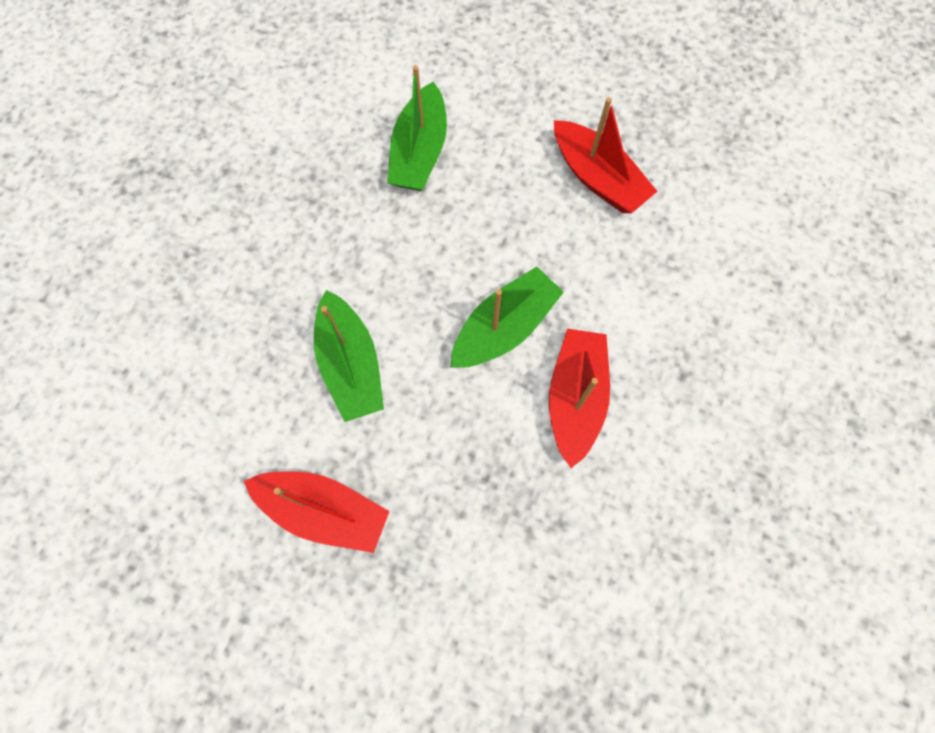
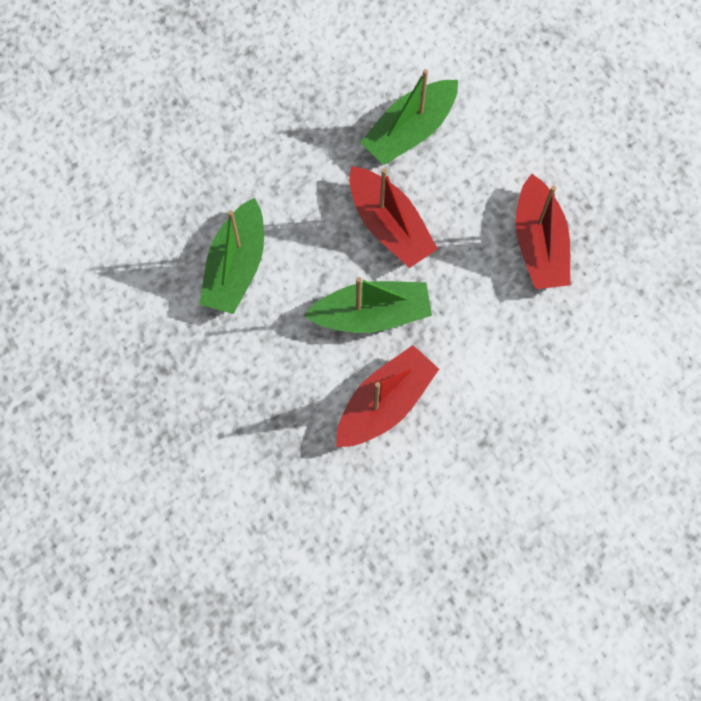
camera: 35 degrees right, 0 degrees up
red boat [244,471,390,553] -> red boat moved to [349,166,438,268]

